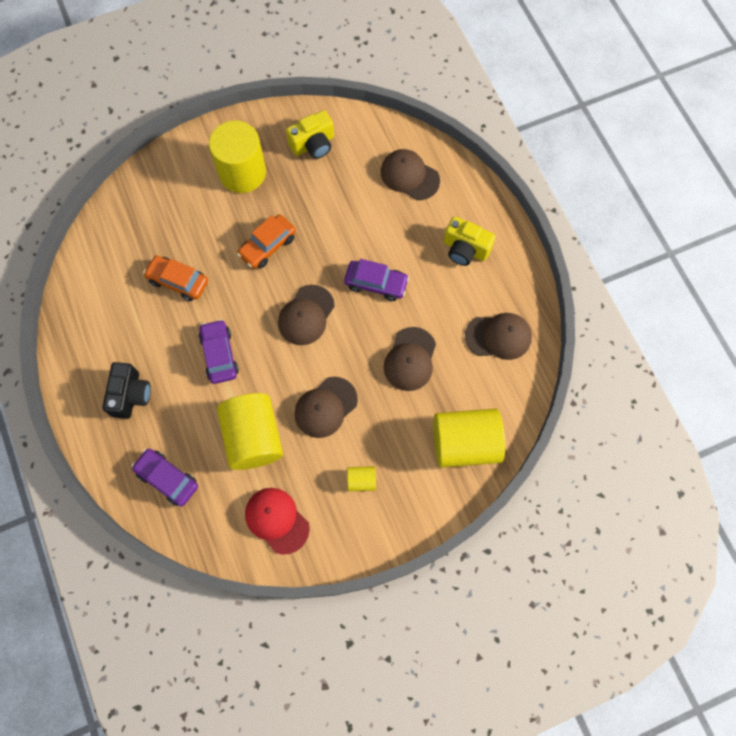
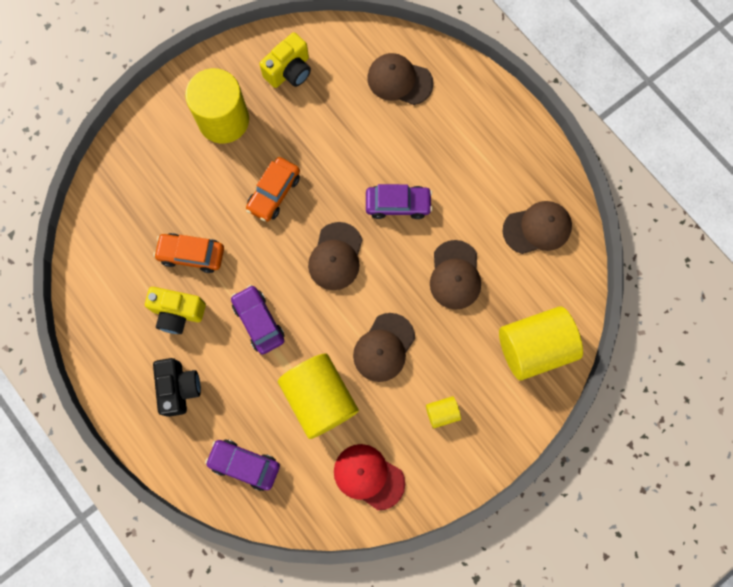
camera: 15 degrees left, 5 degrees up
yellow camera [444,216,496,266] -> yellow camera moved to [145,287,206,334]

